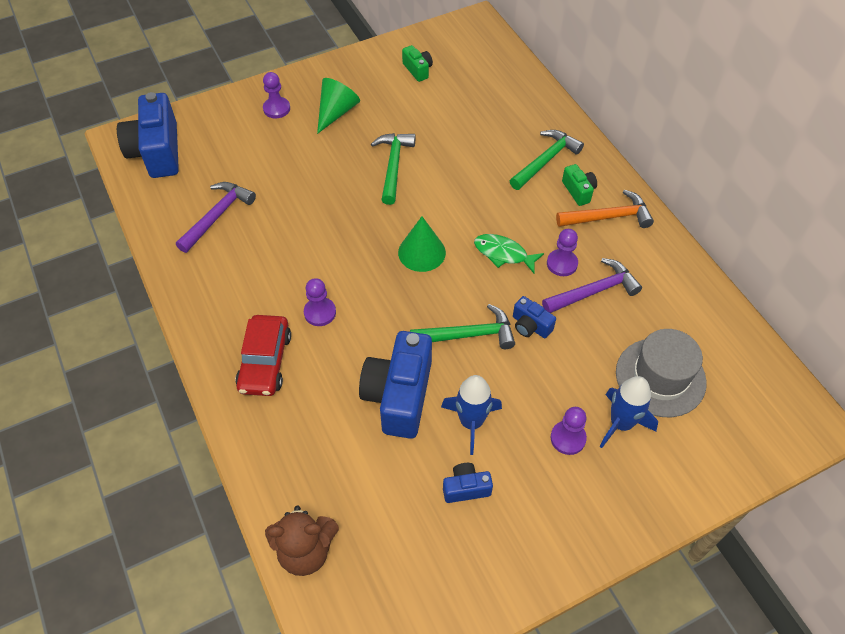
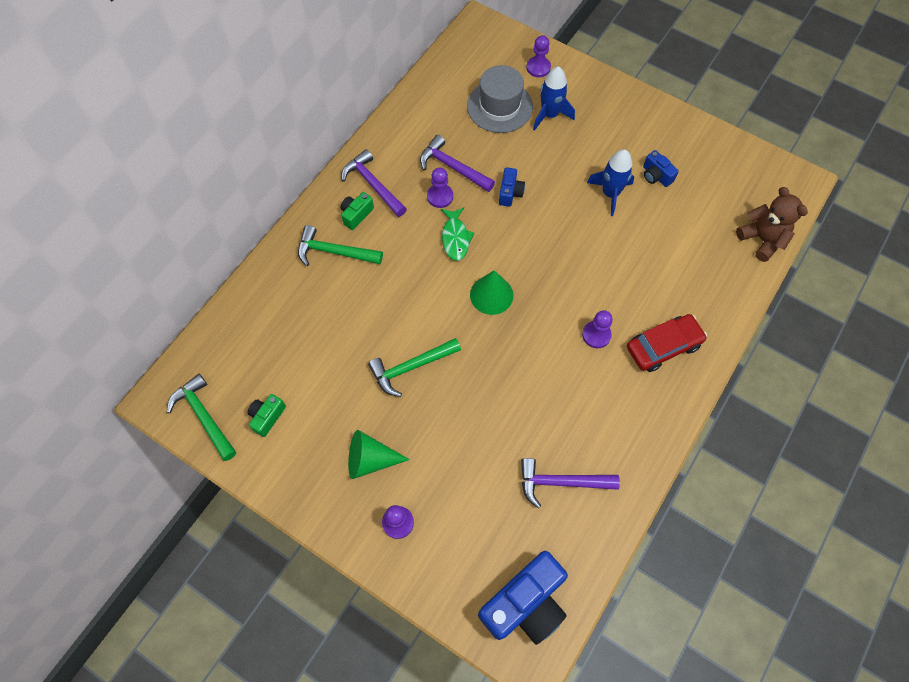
camera: 120 degrees left, 10 degrees up
blue camera [359,331,432,439] -> none
green hammer [410,304,515,349] -> green hammer moved to [167,374,236,461]
purple pawn [551,407,587,455] -> purple pawn moved to [526,35,551,77]
orange hammer [556,190,654,228] -> purple hammer [341,149,407,217]

